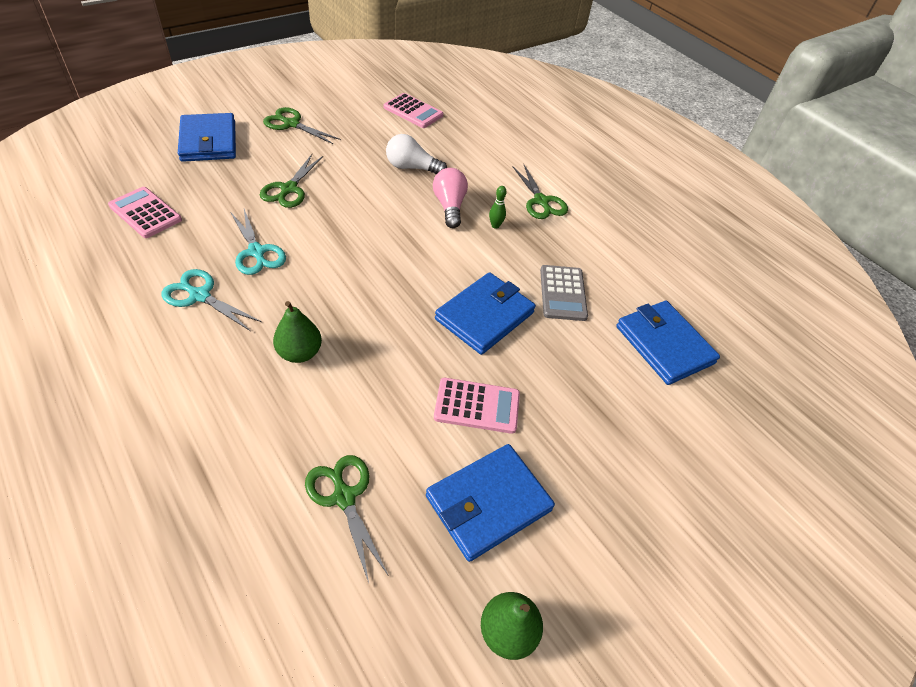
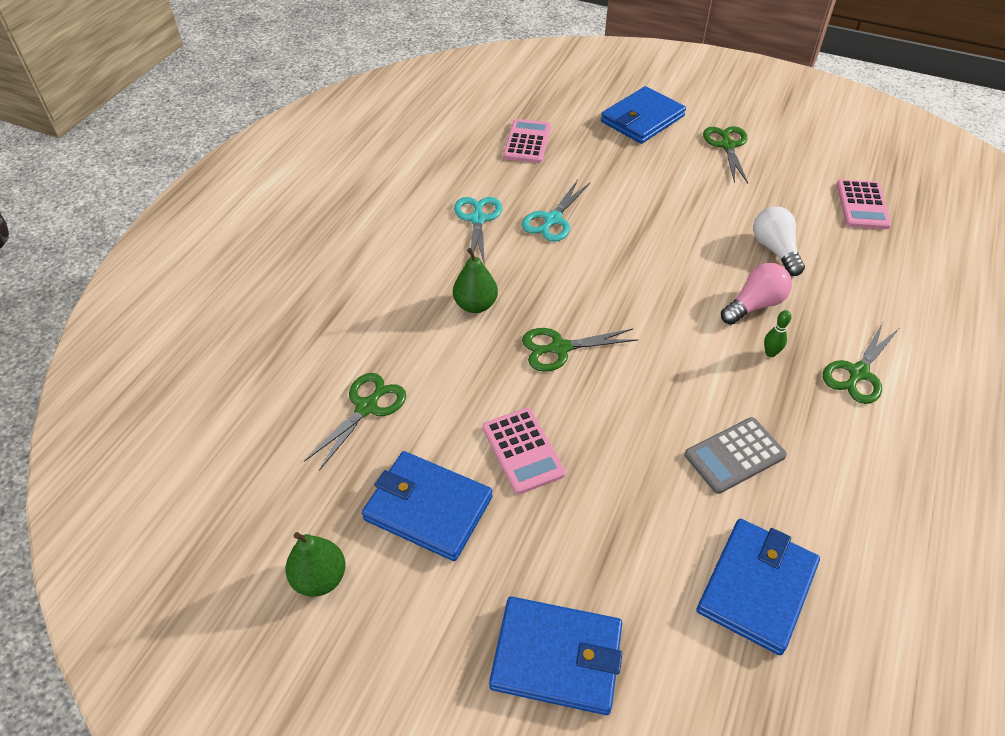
camera: 65 degrees right, 0 degrees up
green scissors [260,154,323,208] -> green scissors moved to [522,328,639,372]
blue wallet [435,272,536,355] -> blue wallet moved to [489,597,622,715]

